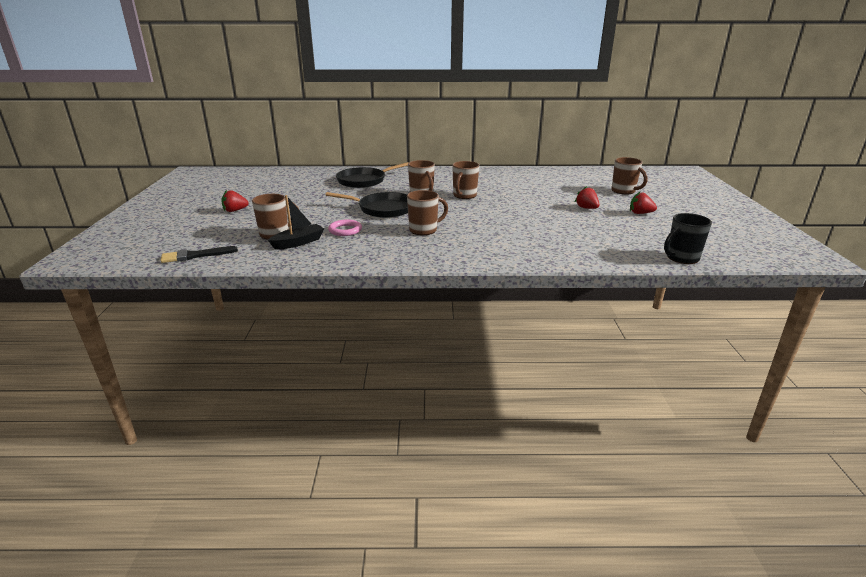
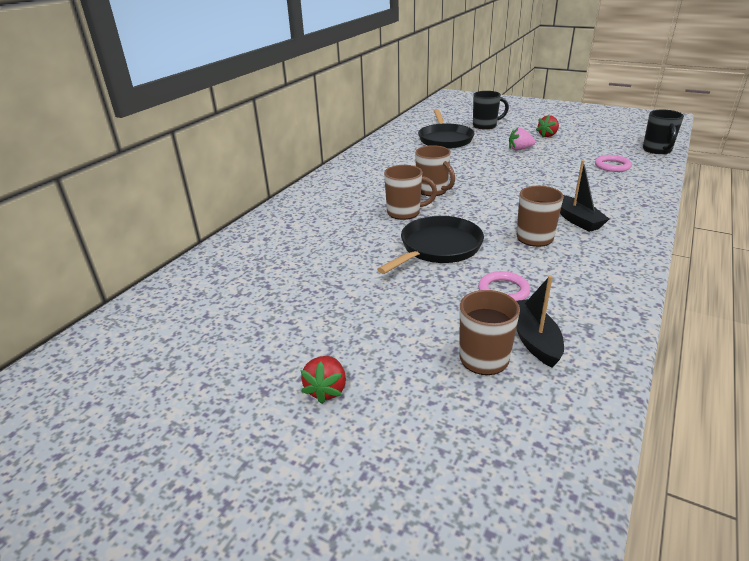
camera: 60 degrees left, 5 degrees up
black brush [161,246,238,263] -> none
black pan [336,162,409,188] -> black pan moved to [418,109,474,149]
red strawberry [575,186,599,209] -> pink strawberry [509,128,535,151]
brown mug [612,157,647,194] -> black mug [473,91,509,130]
none -> black boat [560,160,609,232]
none -> pink ring [595,155,632,172]

